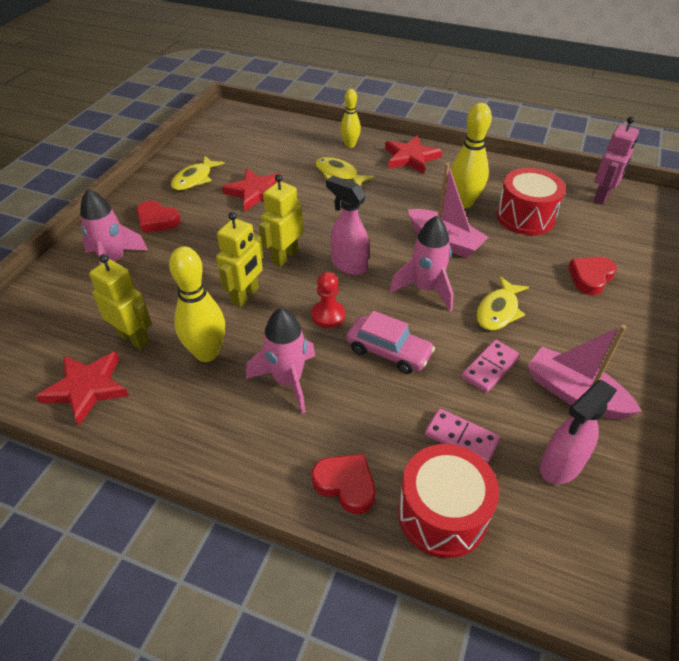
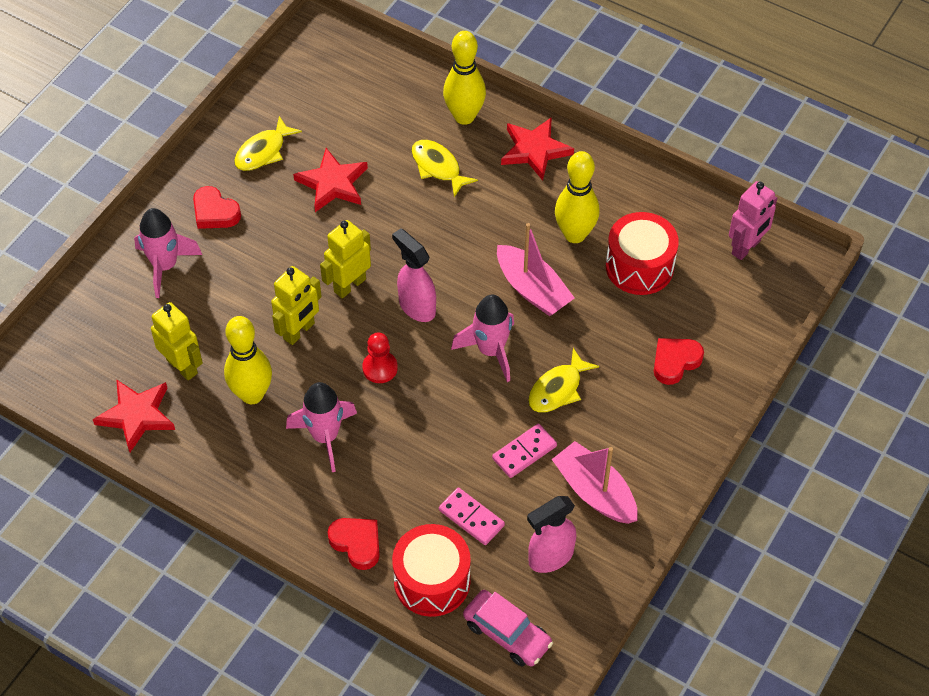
camera: 10 degrees right, 10 degrees up
yellow bowling pin [340,89,361,148] -> yellow bowling pin [443,31,486,125], size x1.61
pink car [346,311,435,374] -> pink car moved to [463,590,553,667]

